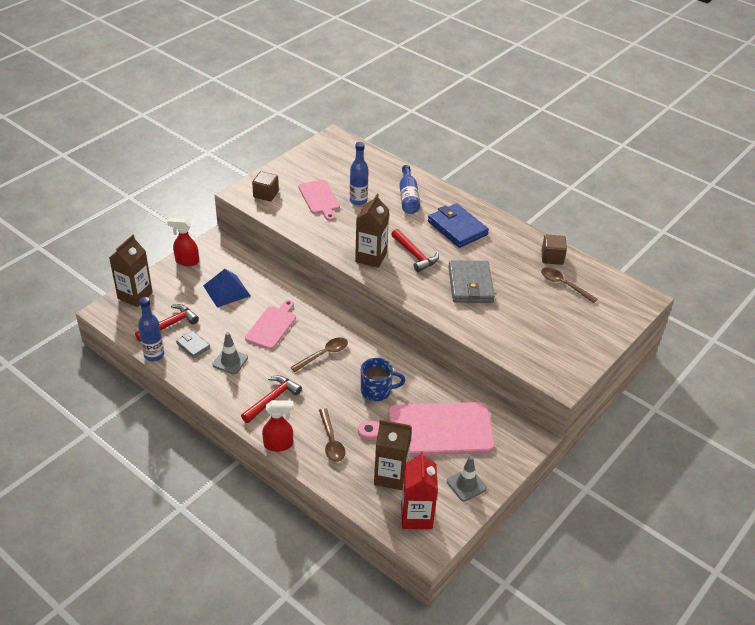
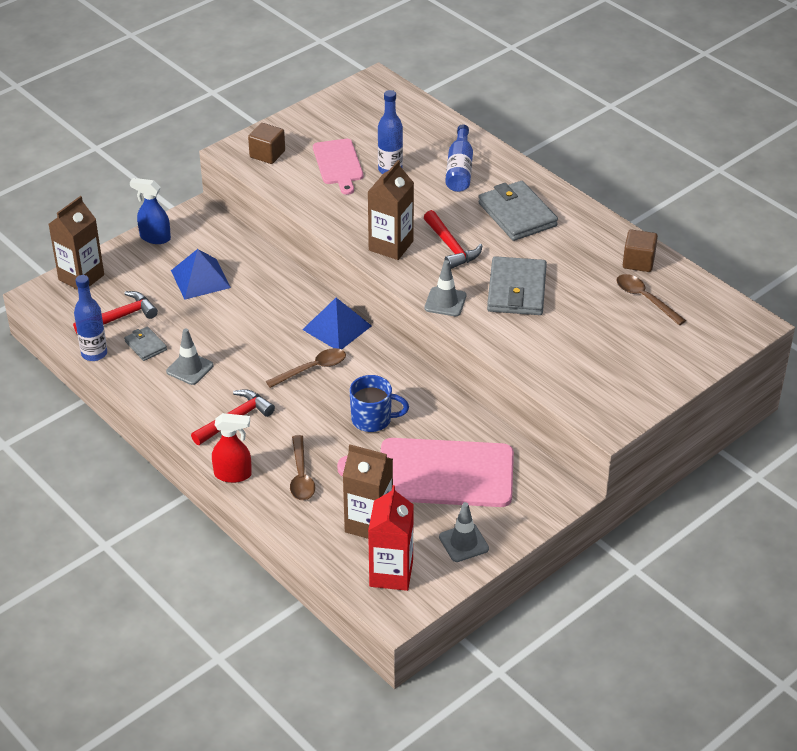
camera: 10 degrees right, 0 degrees up
red spray bottle [167,218,199,266] -> blue spray bottle [130,178,171,244]
pink cutting board [245,300,296,350] -> none
blue wallet [428,203,489,248] -> grey wallet [478,181,558,241]
none -> blue pyramid [302,298,372,349]
none -> grey traffic cone [424,260,466,316]

